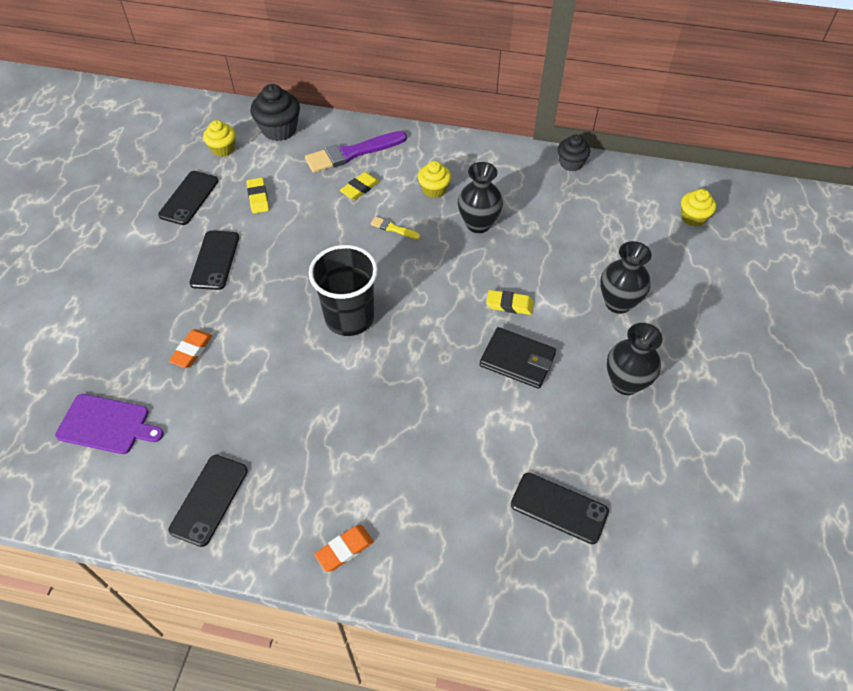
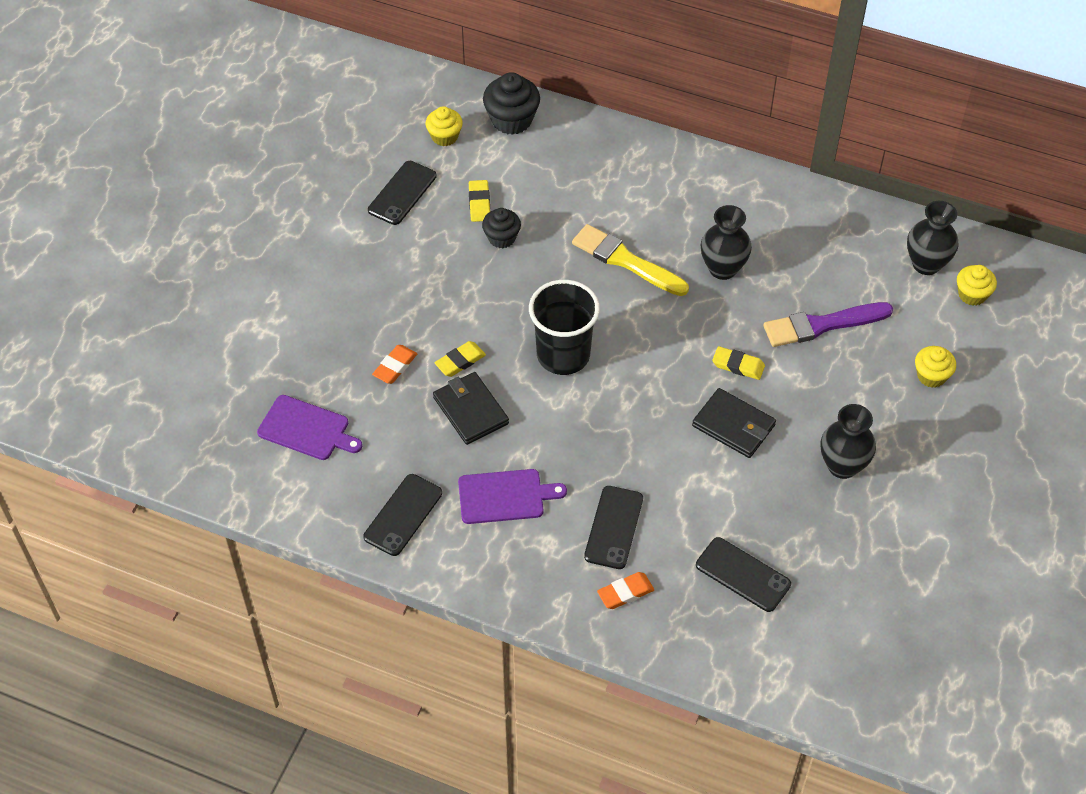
camera: 10 degrees right, 0 degrees up
black phone [189,231,239,290] -> black phone moved to [584,486,643,569]
purple brush [305,131,407,173] -> purple brush moved to [763,302,893,347]
orange eraser [314,525,374,572] -> orange eraser moved to [597,572,654,609]
yellow eraser [340,172,380,200] -> yellow eraser moved to [434,341,486,377]
yellow brush [370,216,420,239] -> yellow brush [572,224,689,296], size x2.18
yellow cupcake [418,161,451,198] -> yellow cupcake moved to [915,346,956,388]
black cupcake [558,134,590,171] -> black cupcake moved to [482,208,521,248]
black vase [600,241,651,314] -> black vase moved to [907,201,959,275]
none -> black wallet [433,372,509,445]
none -> purple cutting board [458,469,567,524]

